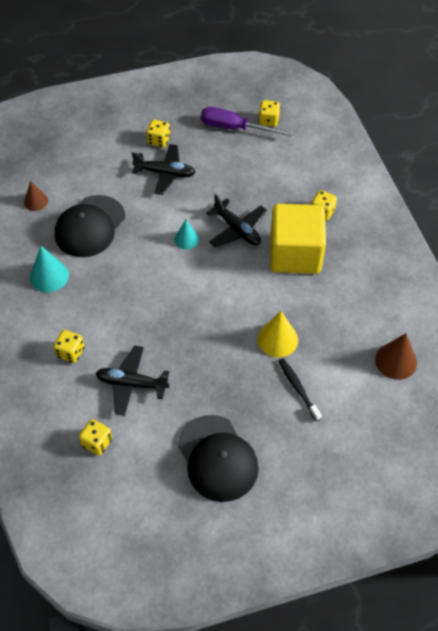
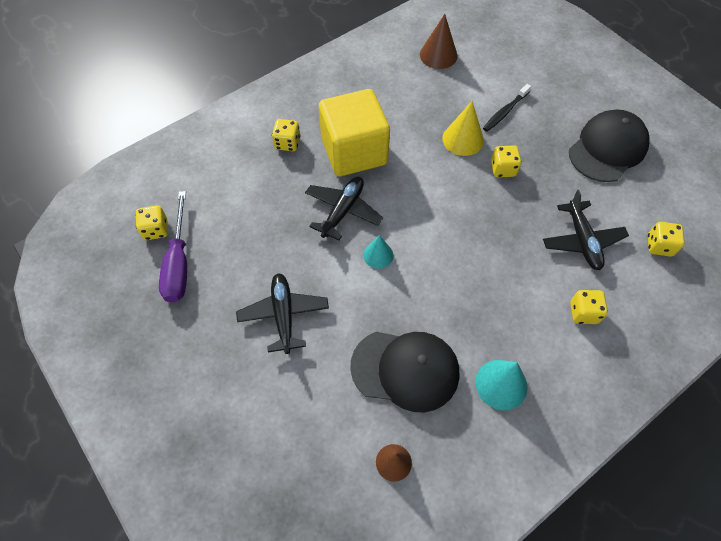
camera: 110 degrees left, 5 degrees up
yellow dice [146,120,170,147] -> yellow dice moved to [491,145,522,178]

